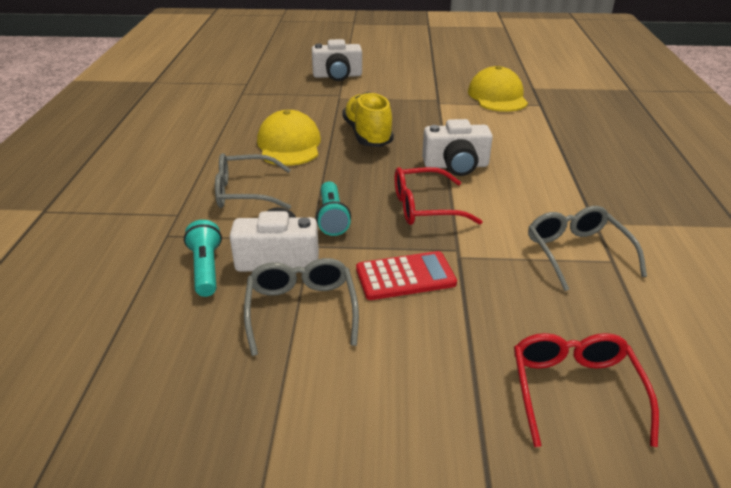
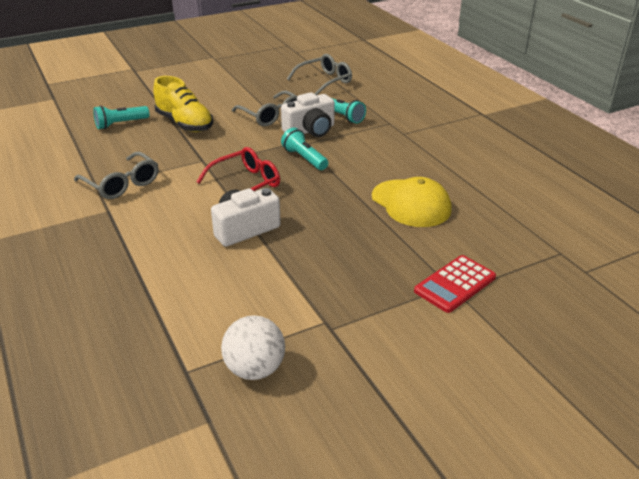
camera: 150 degrees right, 0 degrees up
grey glasses [215,153,291,210] -> grey glasses moved to [287,54,352,96]
white camera [312,39,362,81] -> none
yellow shoe [342,92,394,147] -> yellow shoe moved to [154,76,213,132]
red calculator [356,251,457,300] -> red calculator moved to [414,255,496,313]
yellow cap [468,66,528,112] -> white ball [221,315,285,380]
red glasses [514,333,659,447] -> turquoise flashlight [93,105,150,129]

